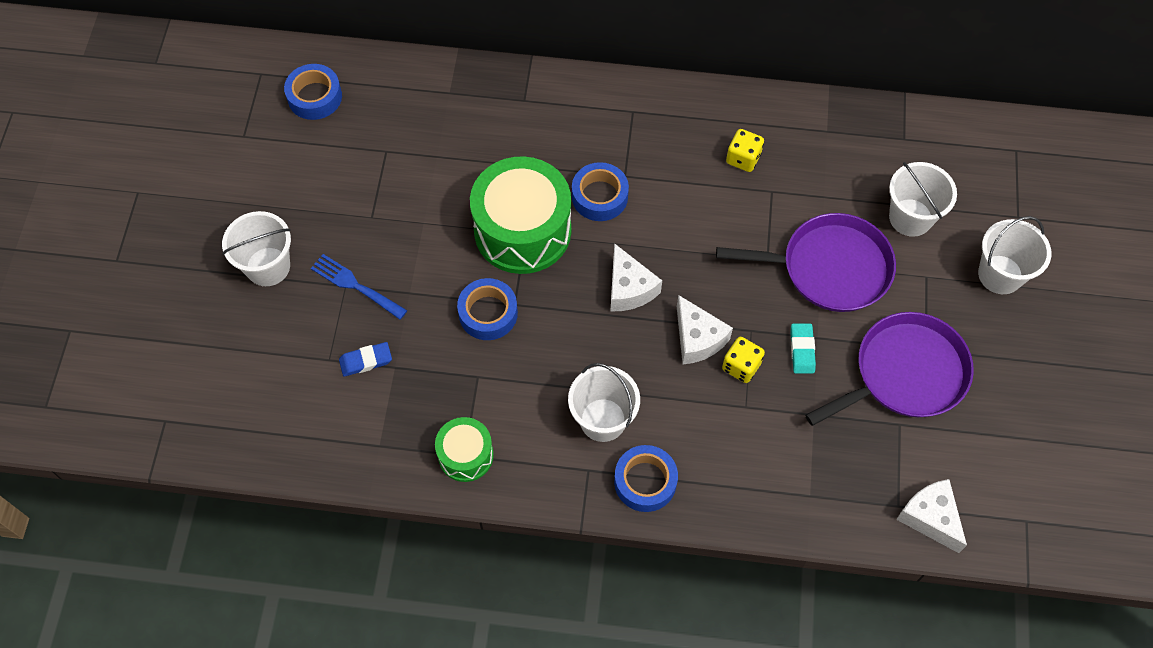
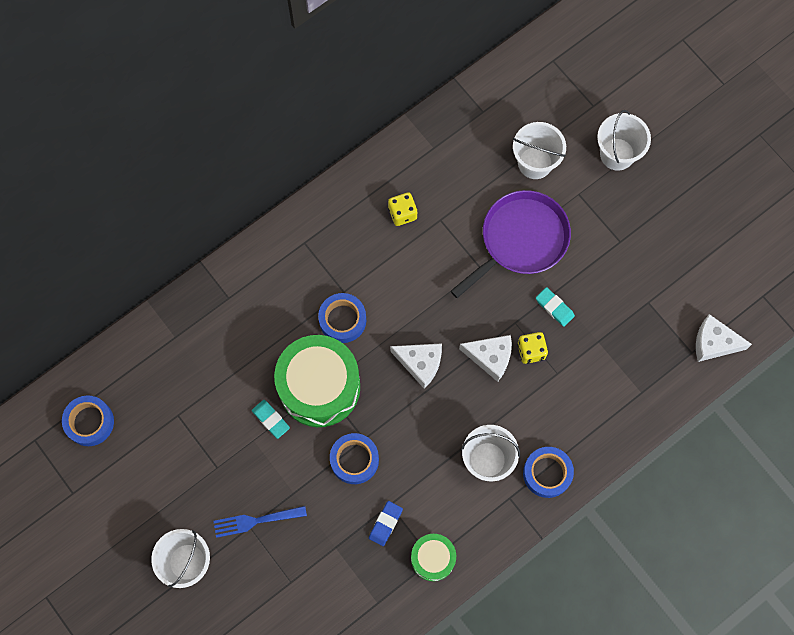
camera: 45 degrees left, 10 degrees up
blue eraser [339,342,392,377] -> blue eraser moved to [369,501,403,546]
purple pan [805,312,974,426] -> none
none -> turquoise eraser [252,400,290,439]

